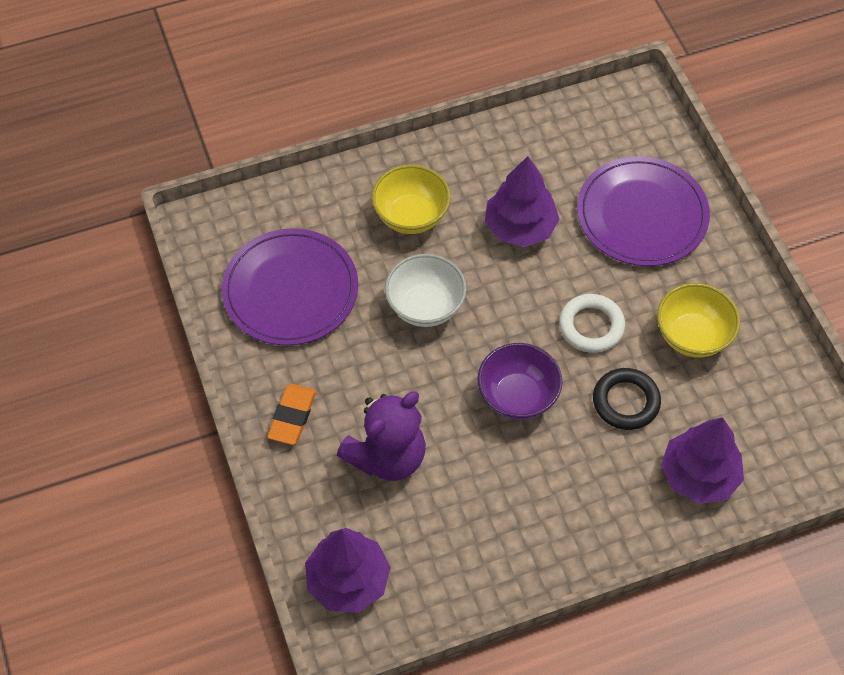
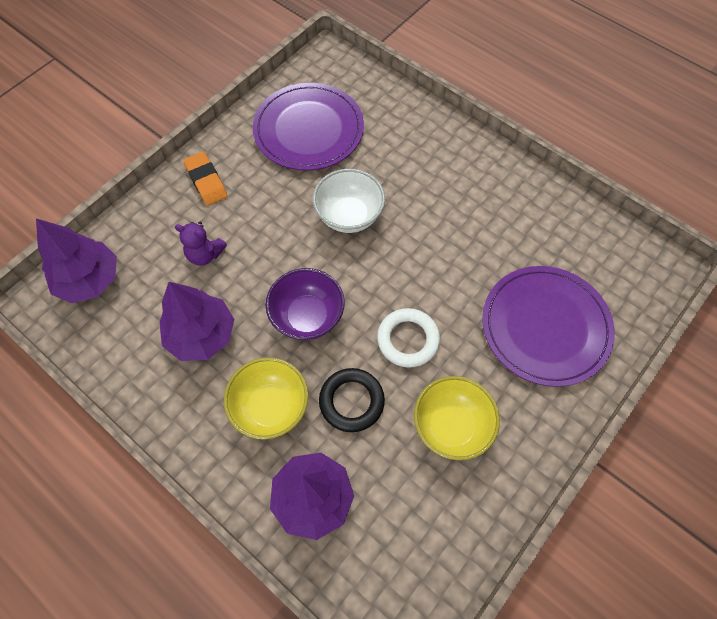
camera: 60 degrees right, 5 degrees up
orange eraser [267,384,316,445] -> orange eraser turned 75 degrees clockwise [183,152,227,206]
purple teddy bear [337,391,426,481] -> purple teddy bear [175,222,227,266], size x0.56
yellow bowl [372,165,450,234] -> yellow bowl moved to [224,357,309,440]
purple tree [485,156,560,247] -> purple tree moved to [160,282,234,361]

